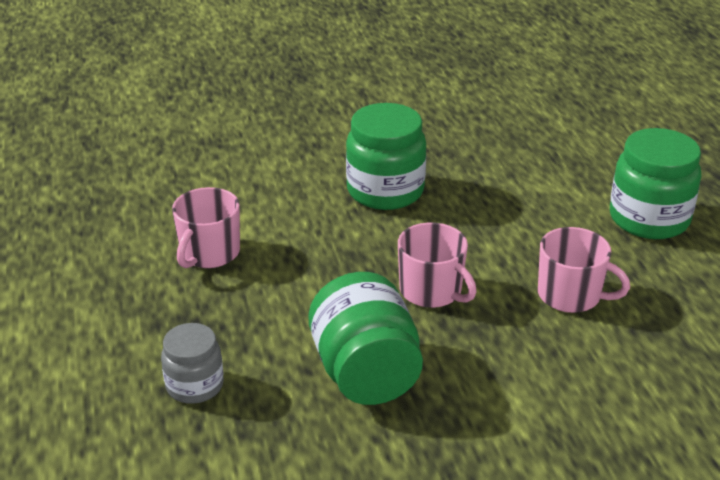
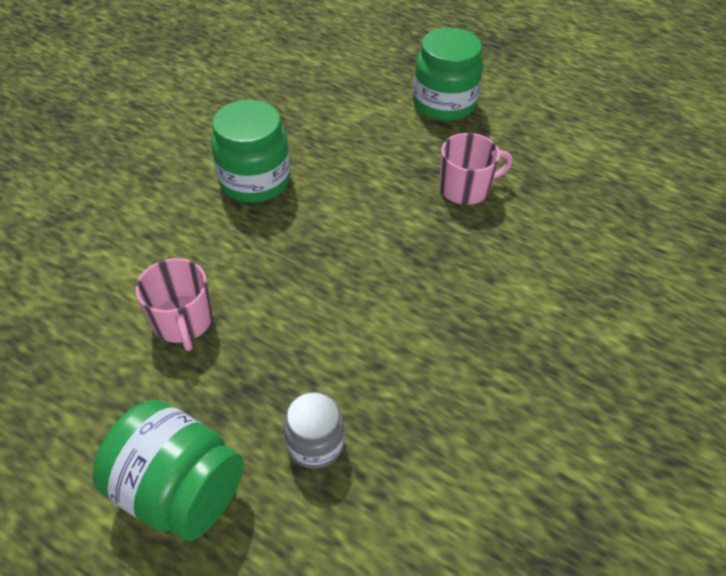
camera: 45 degrees left, 15 degrees up
green jar [309,272,423,405] -> green jar moved to [93,400,244,541]
pink mug [398,222,477,308] -> none

